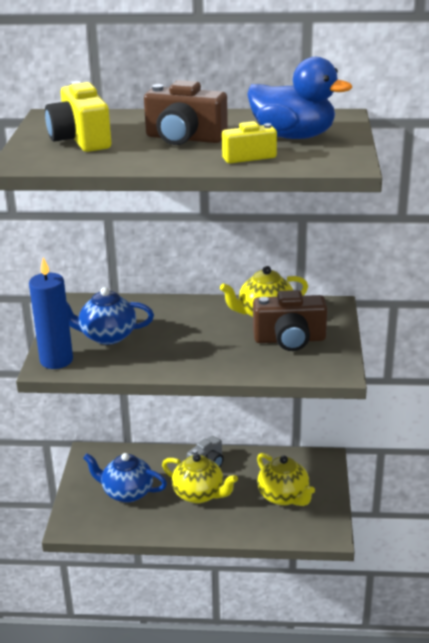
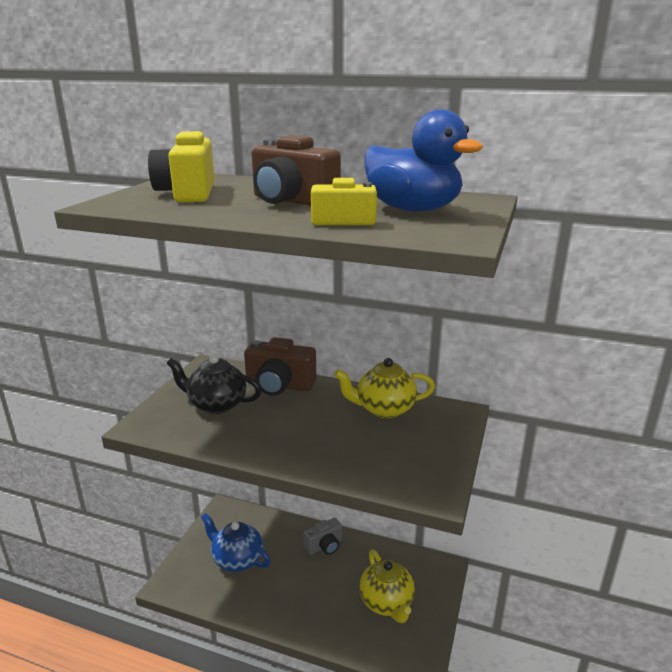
camera: 15 degrees right, 5 degrees down
blue candle [29,257,73,369] -> none
blue teapot [67,287,154,345] -> black teapot [167,354,262,414]
yellow teapot [162,454,238,503] -> none
brown camera [253,290,327,351] -> brown camera moved to [244,337,316,396]

